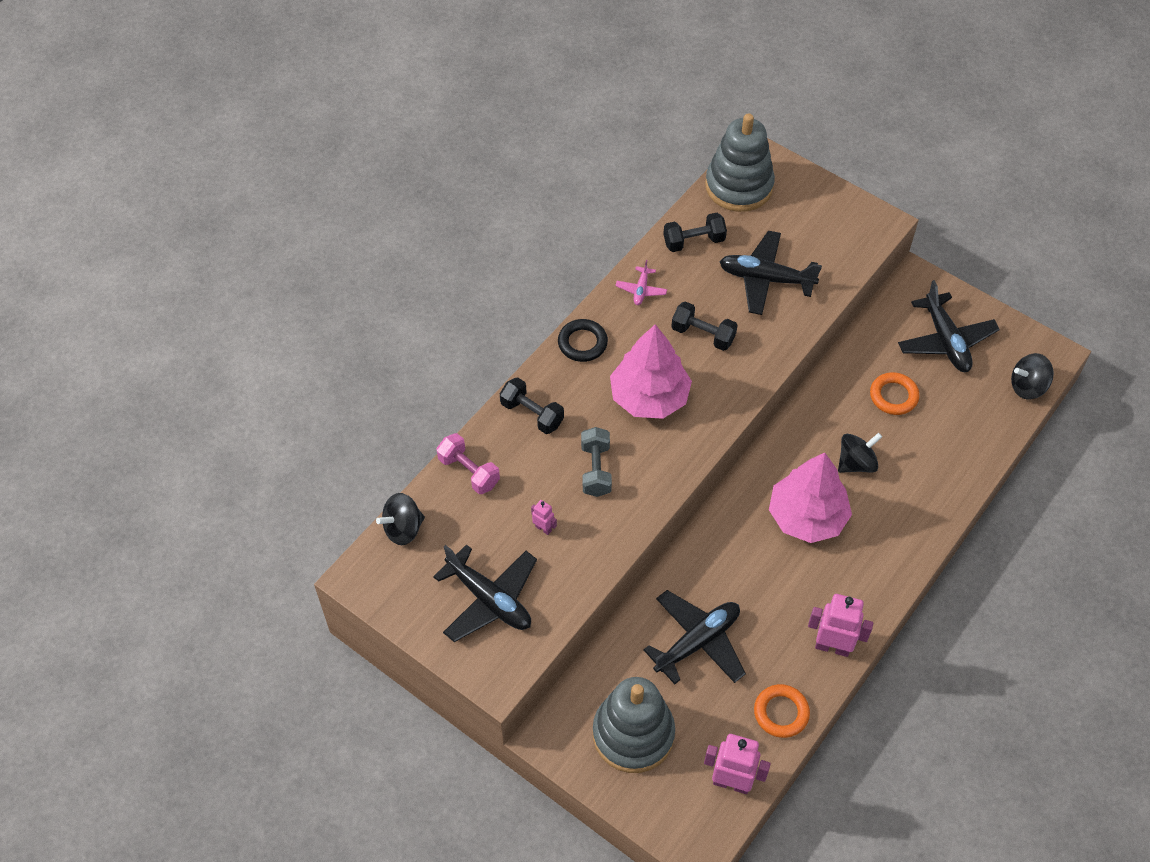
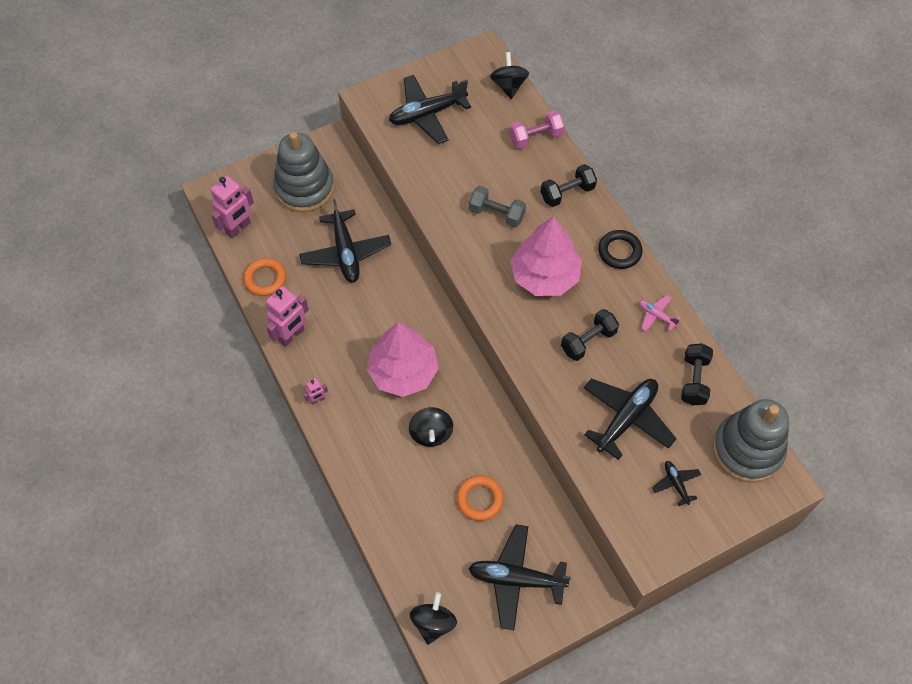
camera: 115 degrees right, 5 degrees up
pink robot [531,500,557,535] -> pink robot moved to [304,378,328,405]
none -> black plane [652,461,701,506]

